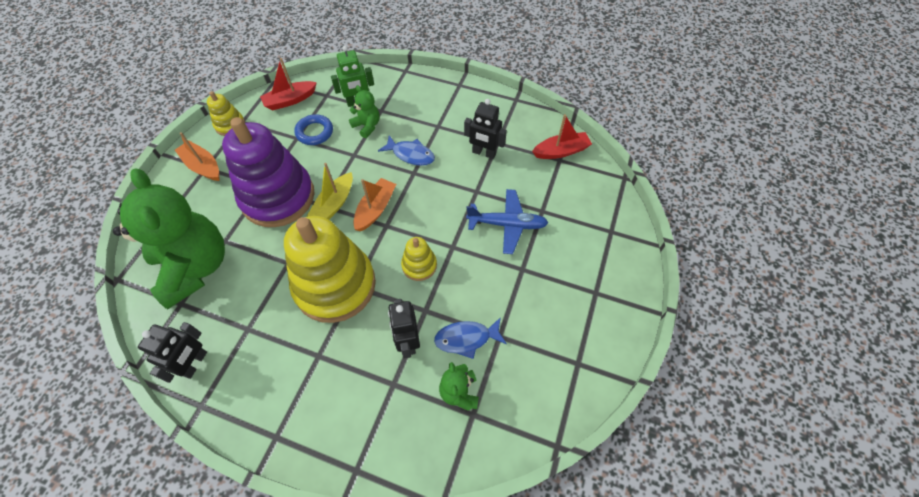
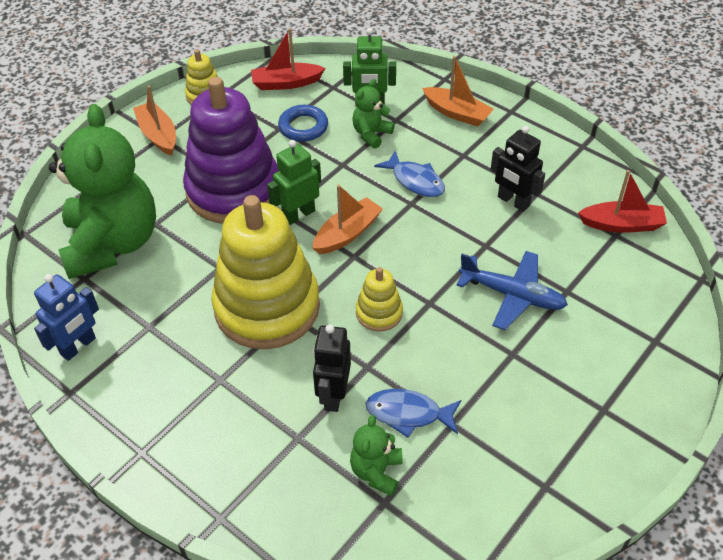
camera: 20 degrees right, 10 degrees down
black robot [138,322,207,383] -> blue robot [34,274,99,361]
yellow boat [307,163,353,220] -> green robot [267,140,321,225]
green teddy bear [349,85,380,138] -> green teddy bear turned 120 degrees counterclockwise [352,79,395,149]
none -> orange boat [422,56,494,127]

